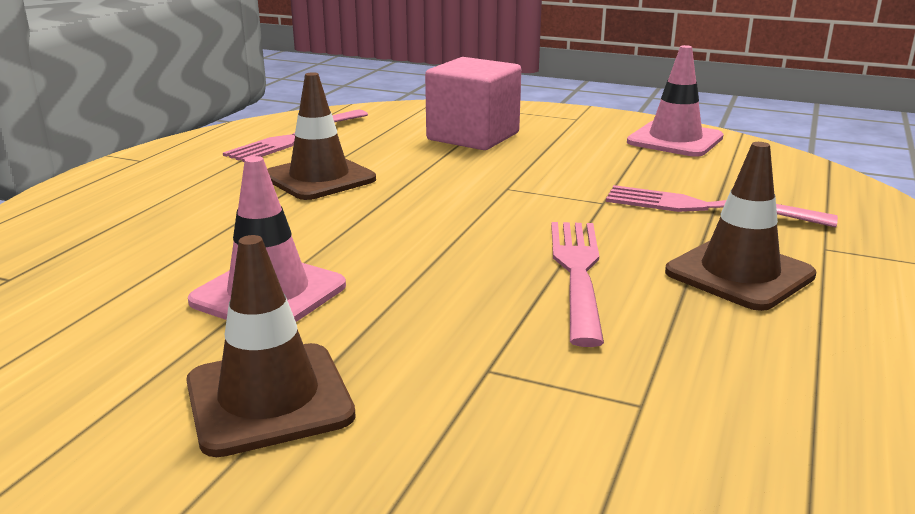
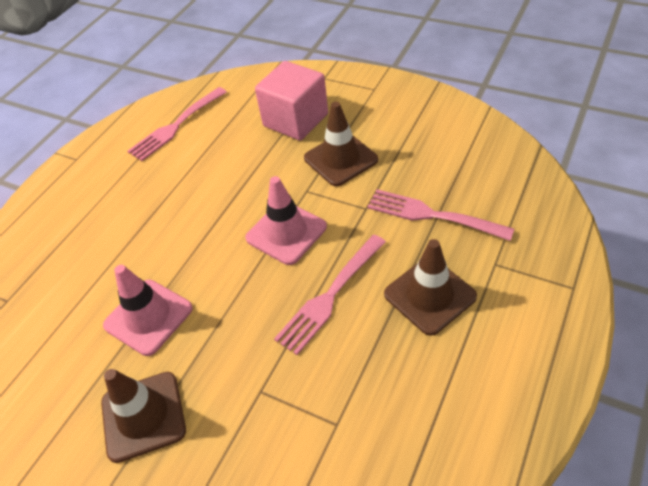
camera: 10 degrees right, 25 degrees up
brown traffic cone [267,72,376,200] -> brown traffic cone moved to [304,102,378,186]
pink fork [551,222,604,347] -> pink fork turned 150 degrees counterclockwise [274,235,386,355]
pink traffic cone [627,45,723,157] -> pink traffic cone moved to [245,176,327,265]

